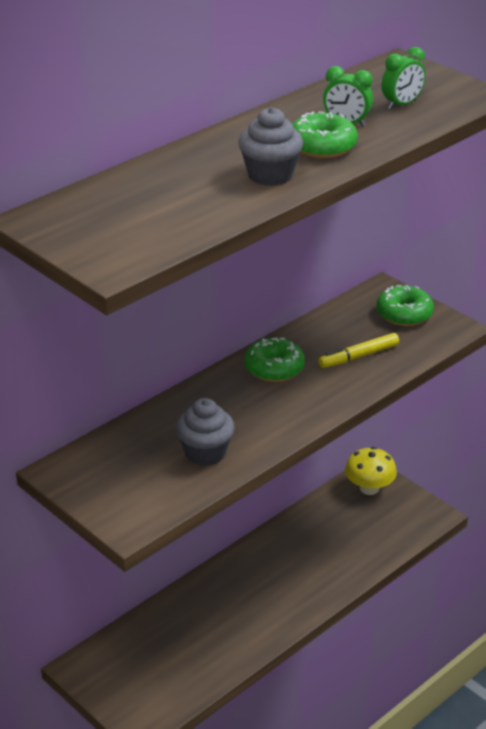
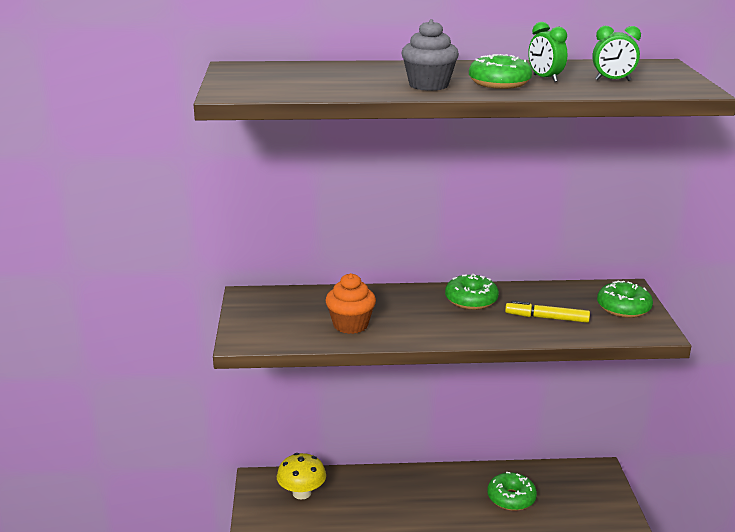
camera: 40 degrees right, 10 degrees down
grey cupcake [176,398,235,466] -> orange cupcake [326,273,376,334]
yellow mushroom [345,447,397,495] -> yellow mushroom moved to [277,453,326,500]
none -> green donut [487,472,537,511]

